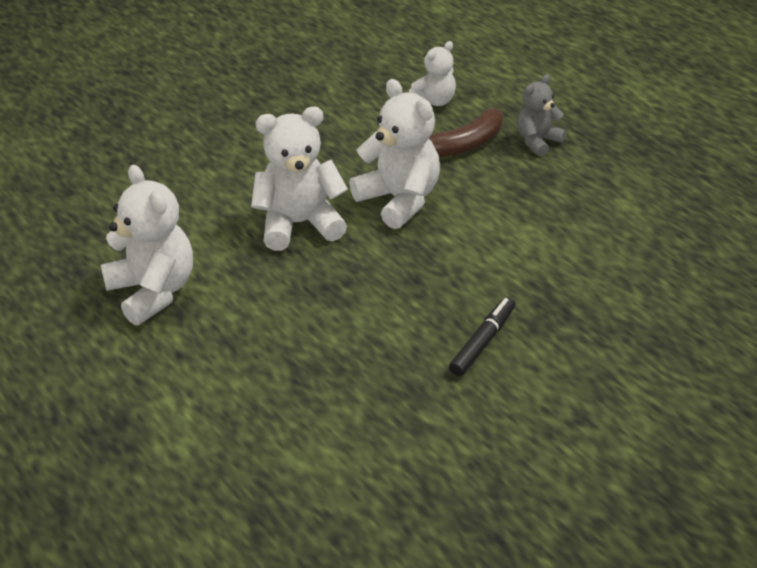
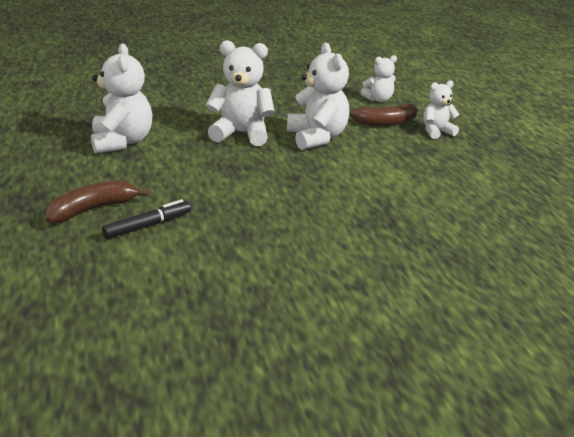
camera: 20 degrees right, 10 degrees down
black marker [449,297,515,376] -> black marker moved to [102,199,191,239]
grey teddy bear [517,74,566,156] -> white teddy bear [423,80,459,139]
none -> brown banana [45,180,149,223]

